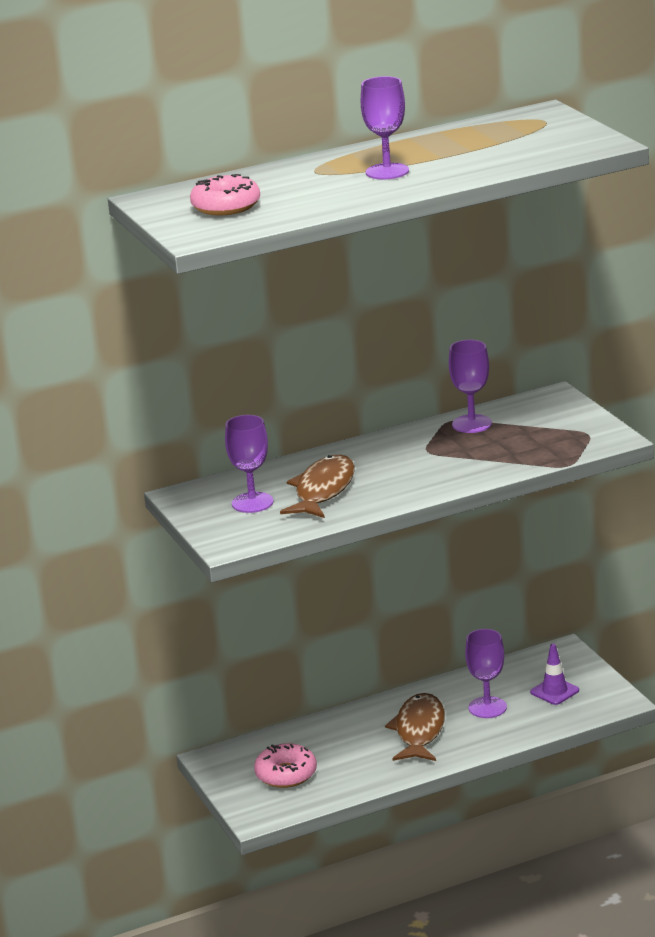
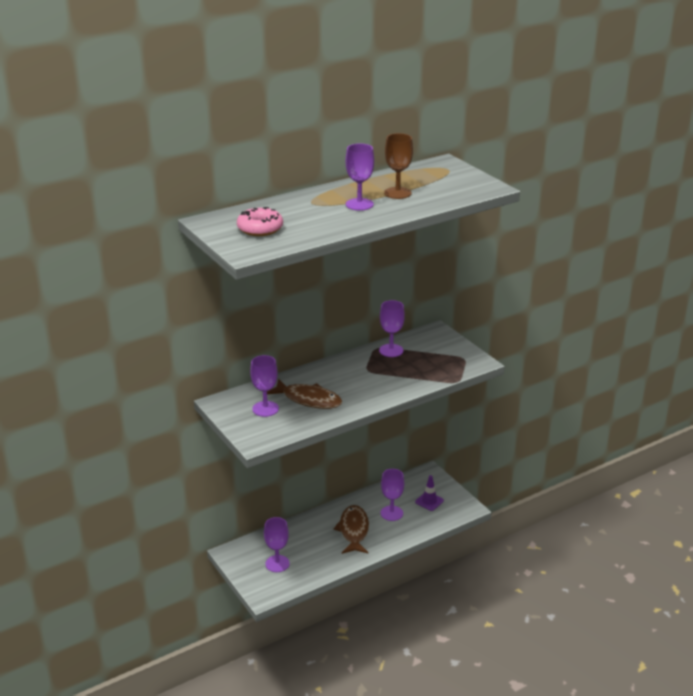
camera: 10 degrees left, 5 degrees up
pink donut [254,743,317,788] -> purple goblet [264,517,290,572]
brown fish [280,455,355,518] -> brown fish turned 105 degrees clockwise [267,379,342,409]
none -> brown goblet [384,133,413,199]

